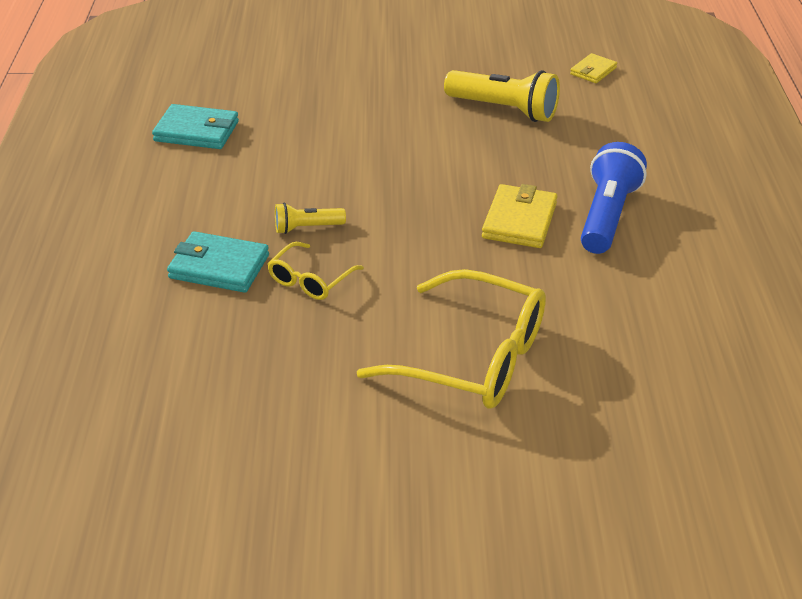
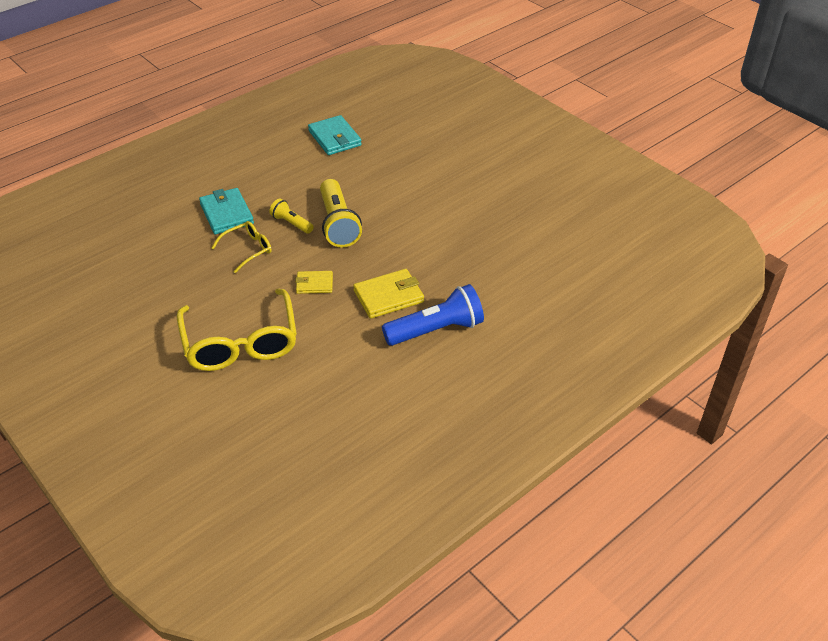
camera: 50 degrees right, 5 degrees up
yellow glasses [268,242,364,300] -> yellow glasses turned 150 degrees clockwise [212,221,272,273]
yellow flashlight [444,70,560,122] -> yellow flashlight moved to [320,179,362,247]
yellow wallet [570,53,617,83] -> yellow wallet moved to [295,271,333,294]

